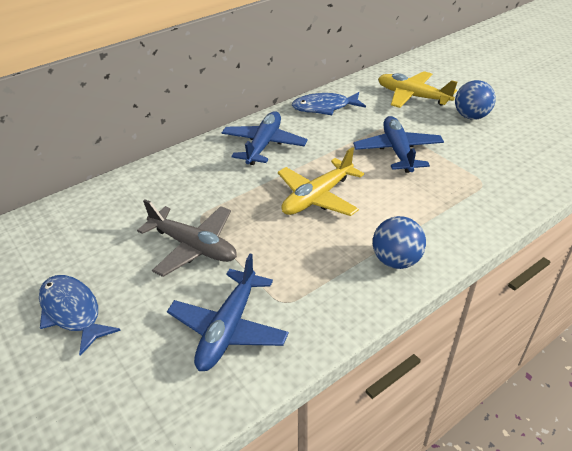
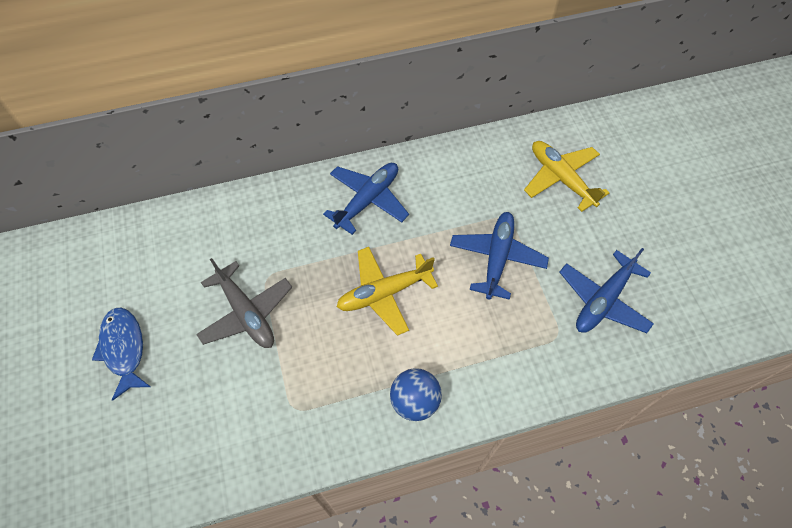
camera: 20 degrees right, 20 degrees up
blue plane [167,254,289,371] -> blue plane moved to [559,248,654,333]
blue fish [292,92,366,115] -> none
blue ball [455,80,496,120] -> none

